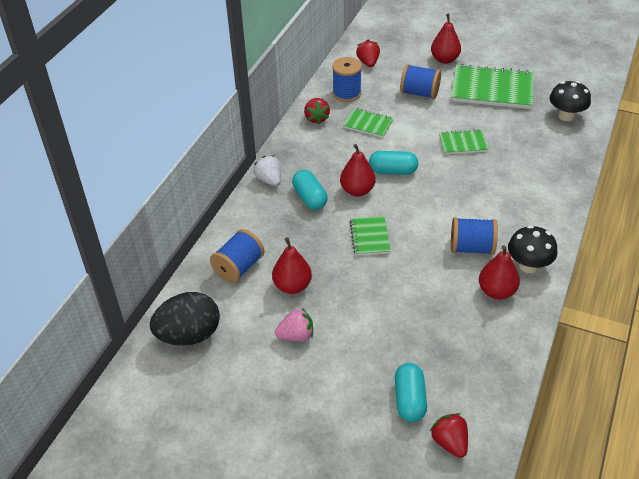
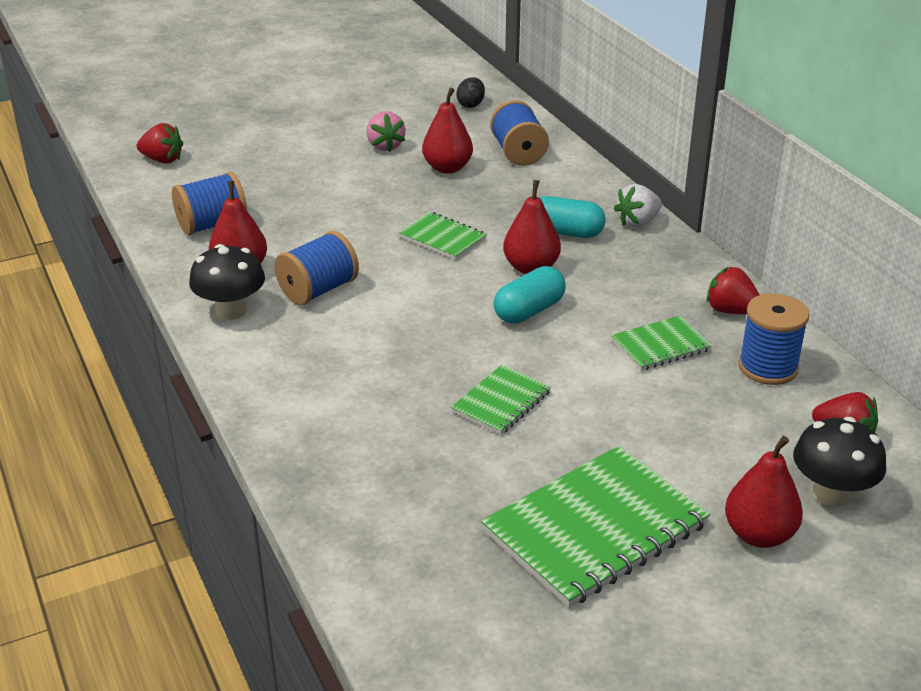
camera: 130 degrees right, 10 degrees down
black egg [150,292,220,346] -> black egg [456,77,485,108], size x0.48
white strawberry [254,156,281,186] -> white strawberry turned 135 degrees clockwise [614,184,662,227]
pink strawberry [275,308,313,342] -> pink strawberry turned 45 degrees counterclockwise [367,111,406,152]
turquoise capsule [395,363,427,422] -> none
blue spool [400,64,441,99] -> blue spool moved to [172,172,247,235]
black mushroom [549,81,591,121] -> black mushroom moved to [793,417,886,507]

